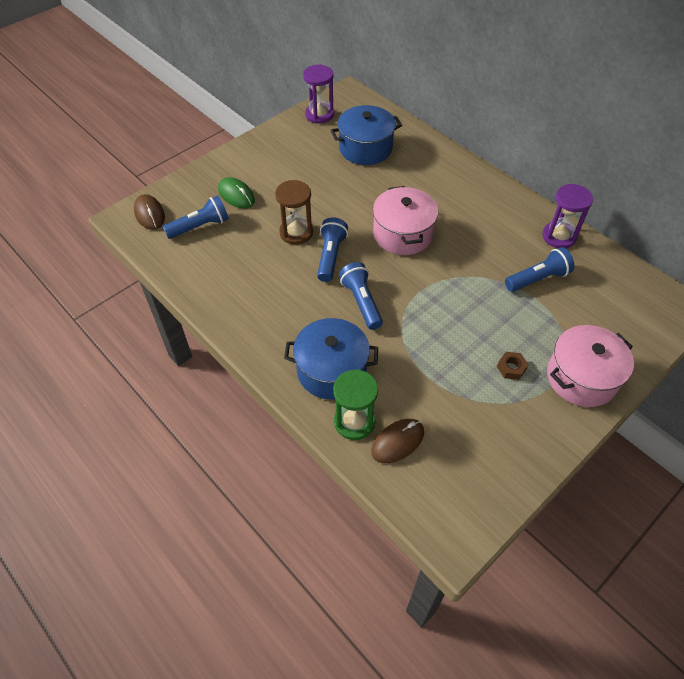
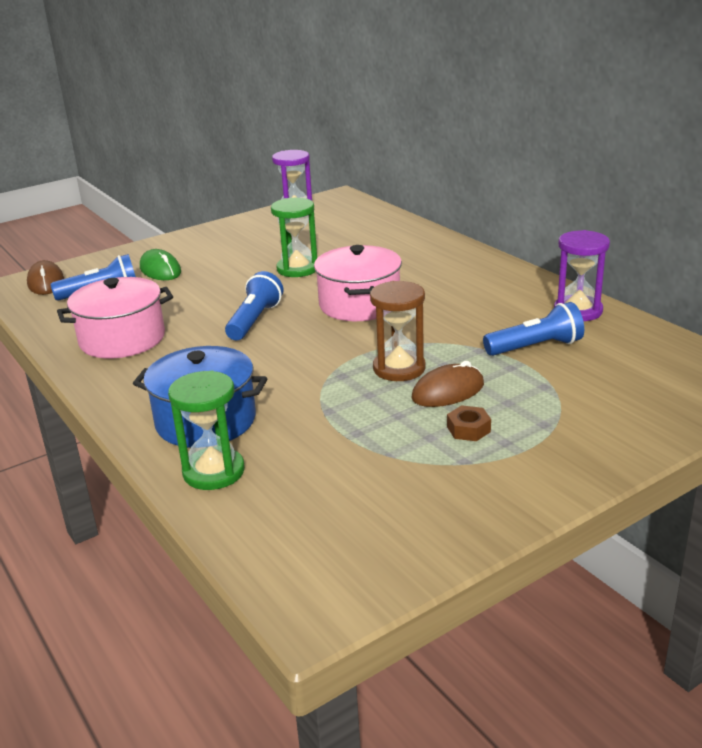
camera: 10 degrees right, 25 degrees down
brown hourglass [275,180,313,245] -> brown hourglass moved to [370,281,426,381]
blue pot [331,105,402,165] -> none
blue flashlight [339,262,383,330] -> none
brown mouse [371,419,424,463] -> brown mouse moved to [411,361,484,407]
pink pot [547,325,634,407] -> pink pot moved to [57,277,173,358]
none -> green hourglass [271,198,317,277]

